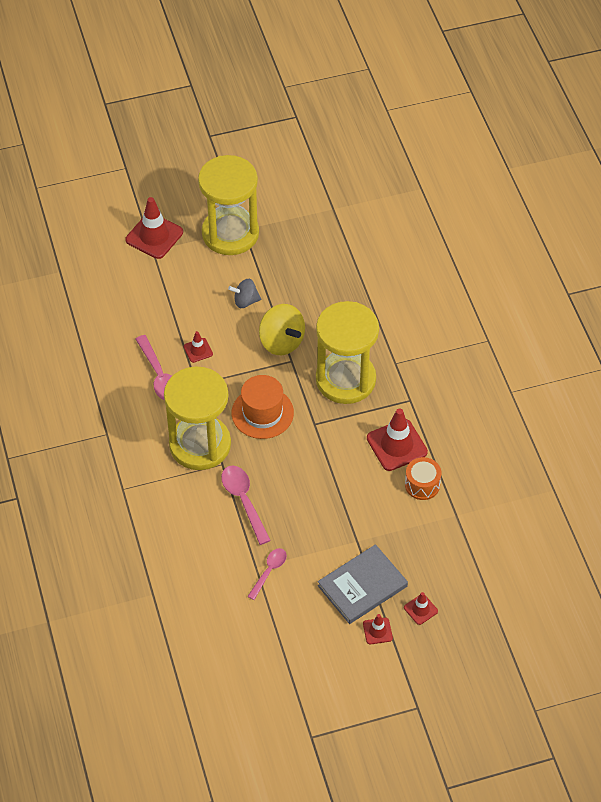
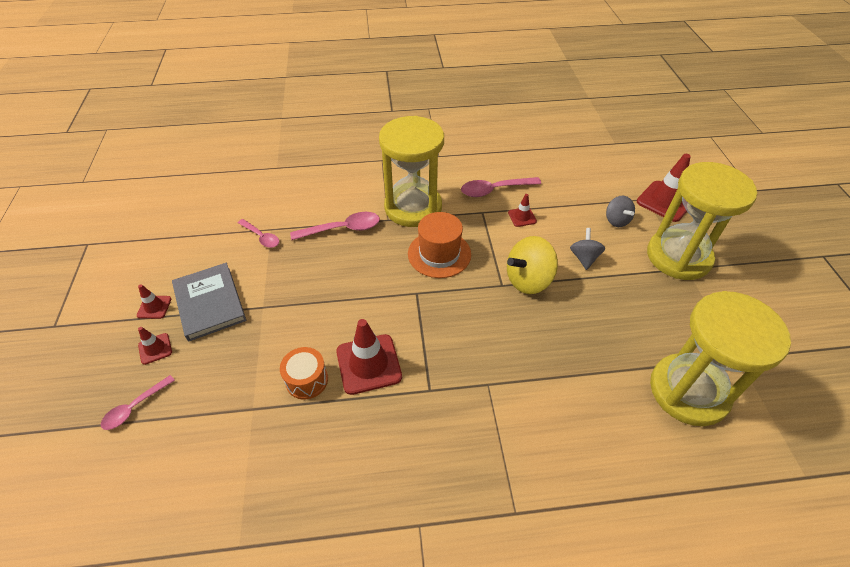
camera: 100 degrees right, 5 degrees down
yellow hourglass [316,301,379,404] -> yellow hourglass moved to [650,291,791,426]
none -> pink spoon [101,375,175,430]
none -> grey spinning top [606,196,635,227]

